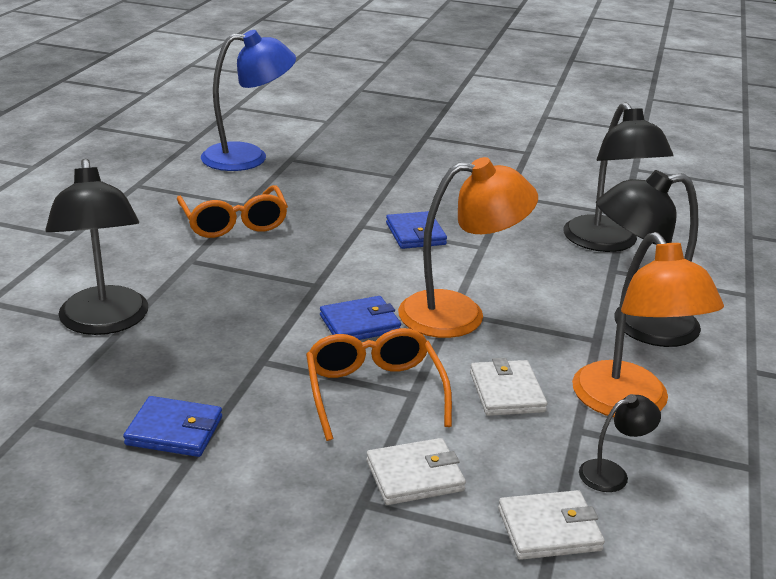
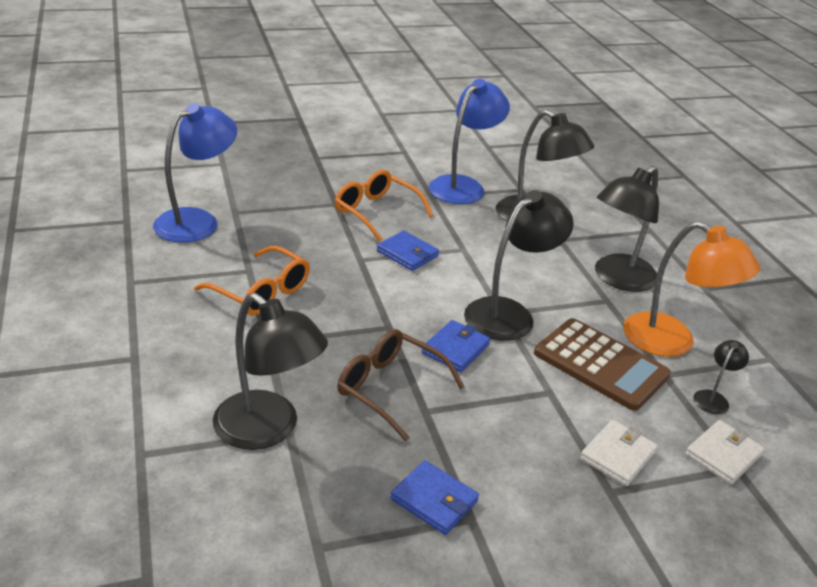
camera: 35 degrees left, 5 degrees up
blue wallet [123,396,222,457] -> blue wallet turned 60 degrees clockwise [390,460,479,535]
orange glasses [306,328,452,441] -> orange glasses moved to [335,170,433,242]
orange lamp [398,157,538,338] -> black lamp [464,190,574,341]
white wallet [470,358,547,416] -> brown calculator [534,318,671,411]
none -> brown glasses [337,329,465,441]
none -> blue lamp [429,79,510,204]

